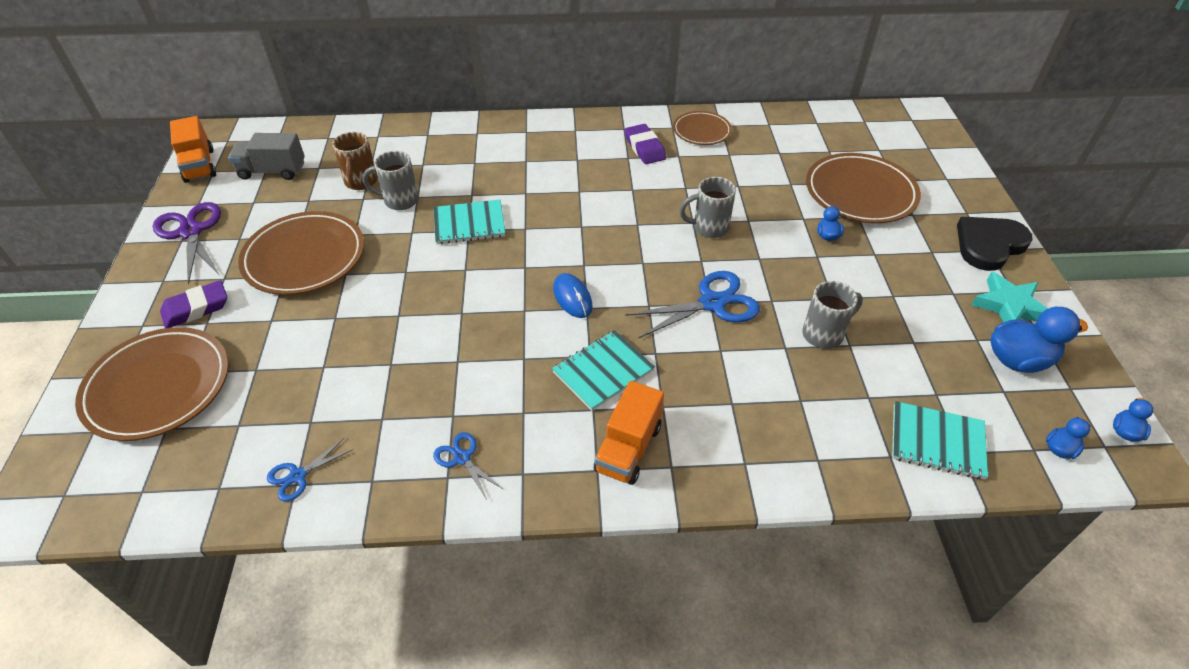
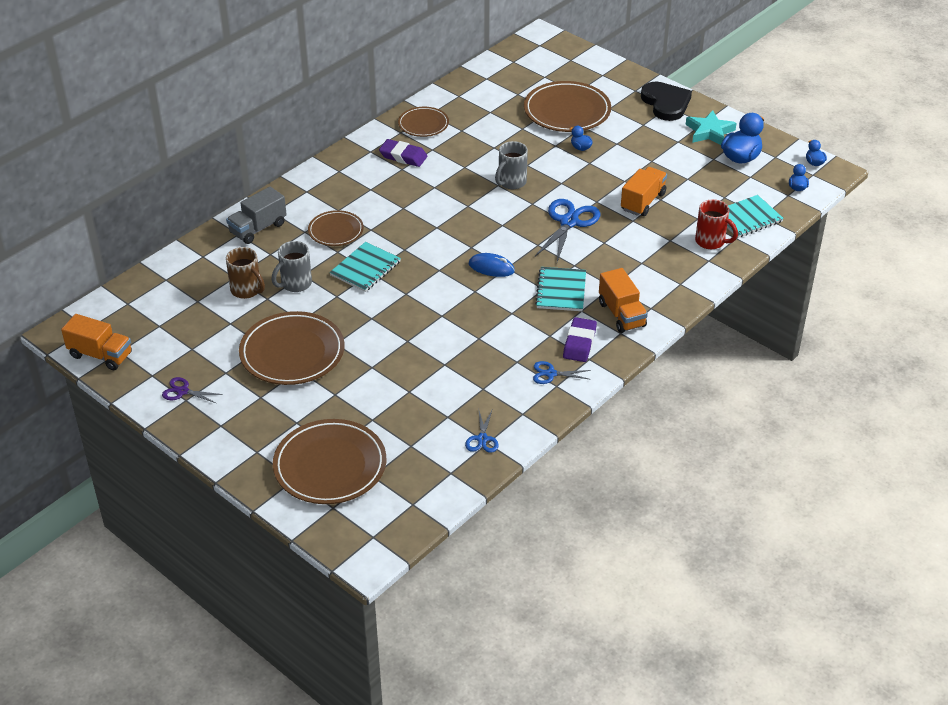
camera: 45 degrees left, 5 degrees down
purple scissors [153,202,221,285] -> purple scissors [162,377,222,403], size x0.53
purple eraser [160,280,227,328] -> purple eraser moved to [563,317,597,362]
grey truck [228,133,305,180] -> grey truck moved to [226,187,287,244]
grey mug [802,281,863,349] -> orange truck [621,167,667,216]
black heart [957,217,1033,271] -> black heart turned 150 degrees clockwise [641,82,692,121]
none -> brown plate [308,210,364,246]
none -> red mug [695,199,738,249]

